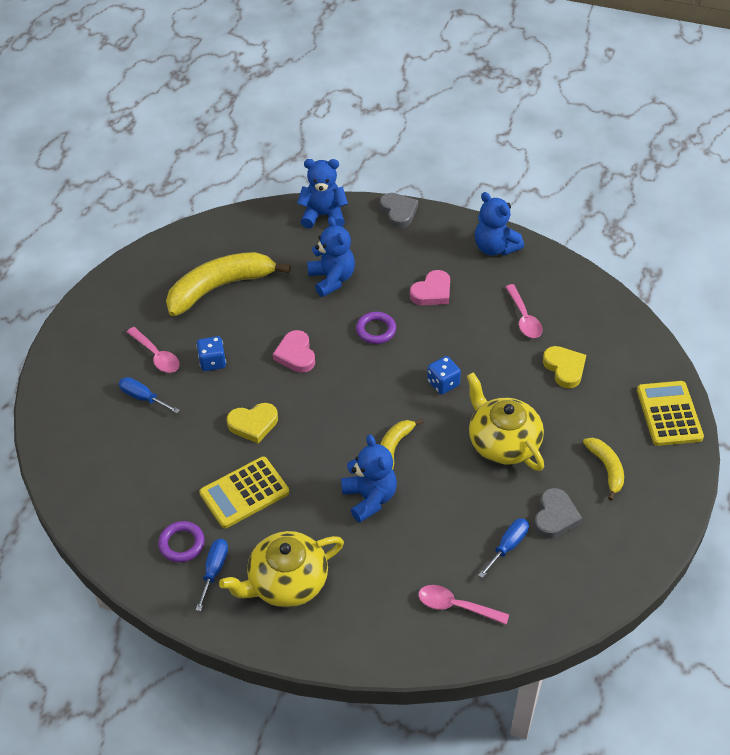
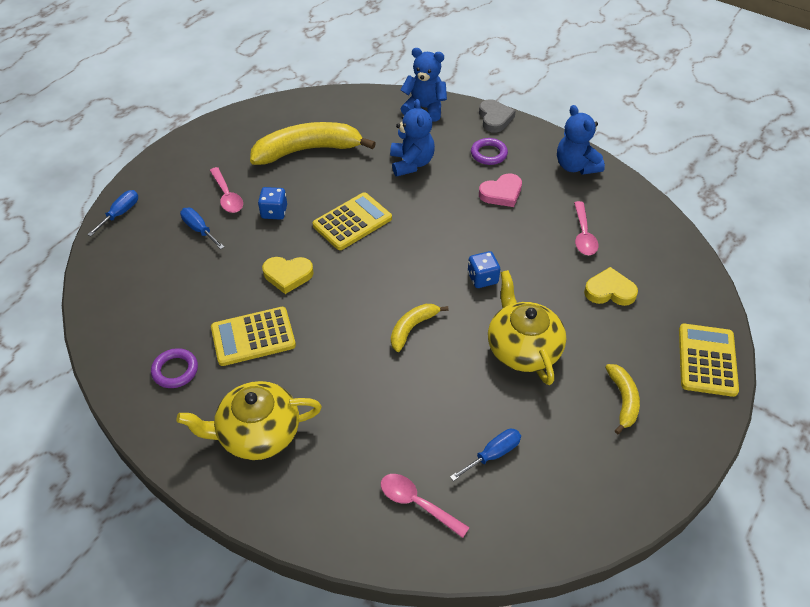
camera: 15 degrees right, 0 degrees up
blue screwdriver [196,539,228,611] -> blue screwdriver moved to [87,190,138,236]
pink heart [273,330,315,373] -> yellow calculator [312,192,392,250]
blue teddy bear [341,435,397,523] -> none
purple ring [356,312,396,344] -> purple ring moved to [471,138,508,165]
grey heart [534,488,582,539] -> none
yellow heart [543,346,586,388] -> yellow heart turned 75 degrees counterclockwise [584,267,638,306]

